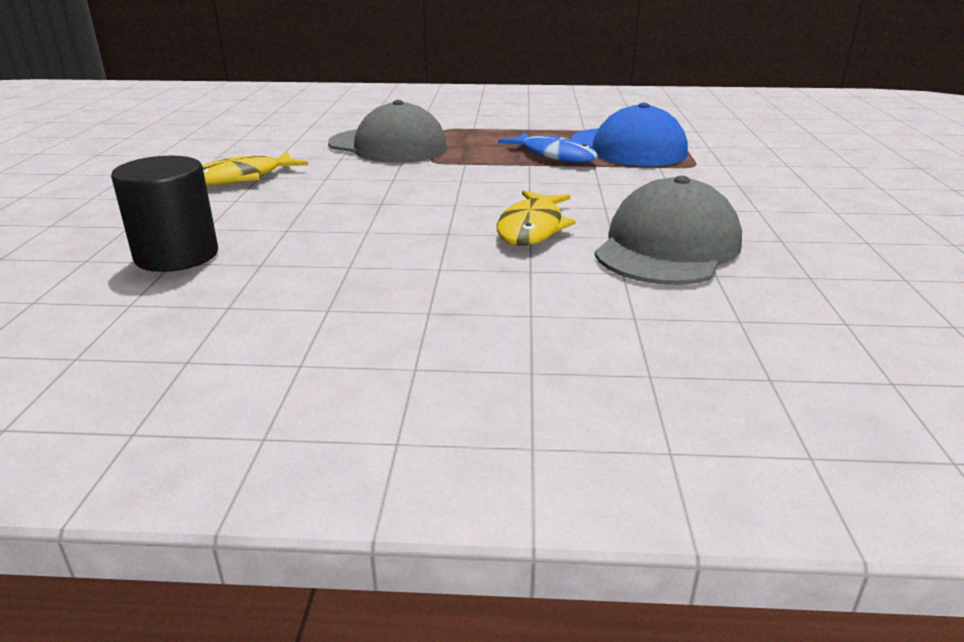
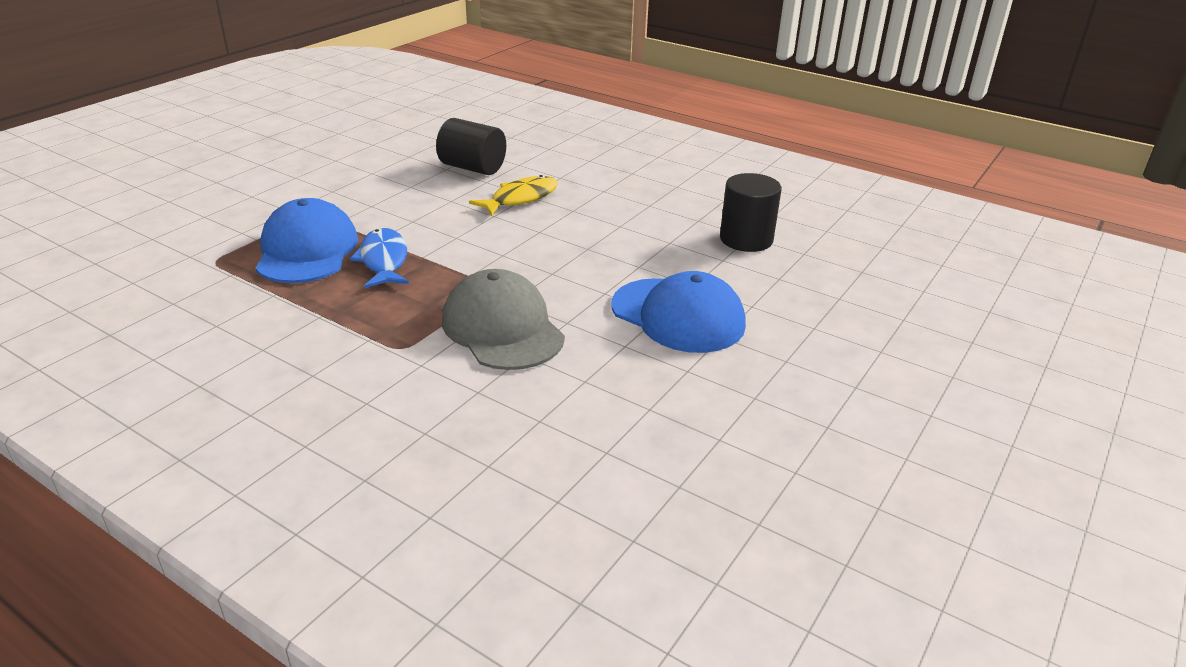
camera: 150 degrees left, 5 degrees up
yellow fish [202,152,308,186] -> blue cap [611,271,746,353]
grey cap [595,176,742,285] -> black cylinder [436,118,506,175]

